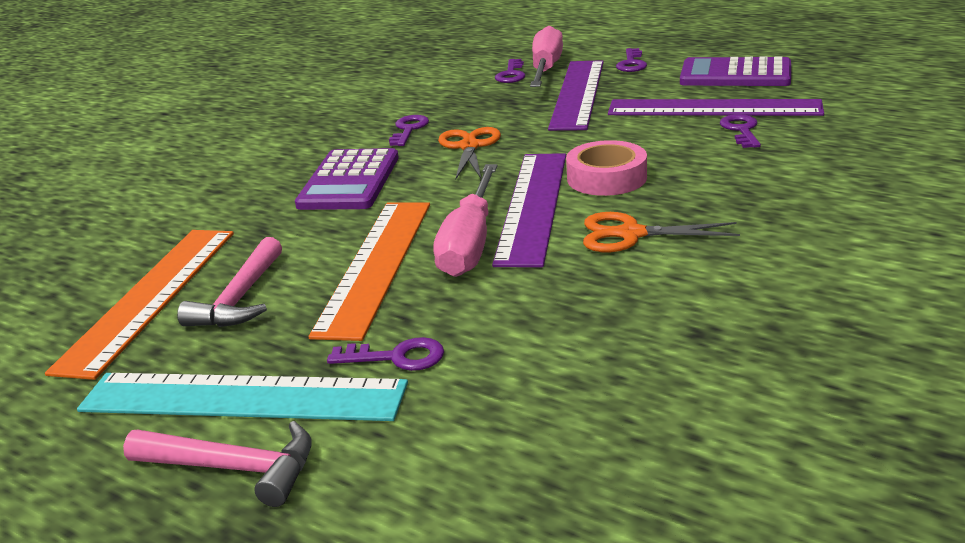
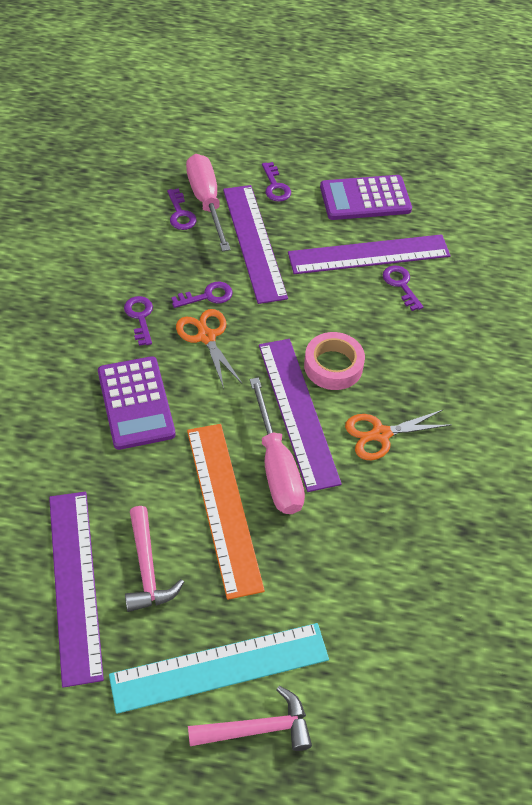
camera: 30 degrees left, 25 degrees up
orange ruler [45,230,234,380] -> purple ruler [49,492,104,688]
purple key [327,337,444,371] -> purple key moved to [171,282,233,308]

